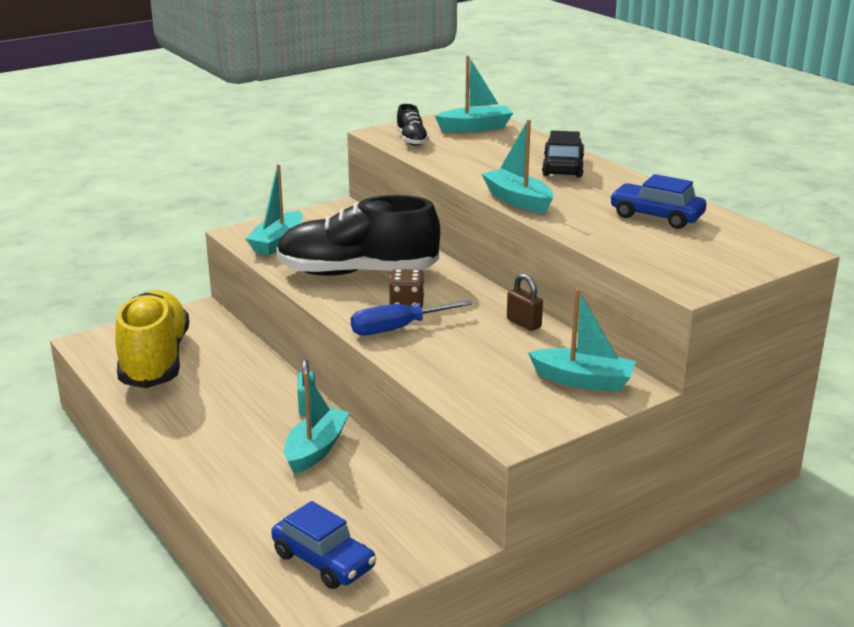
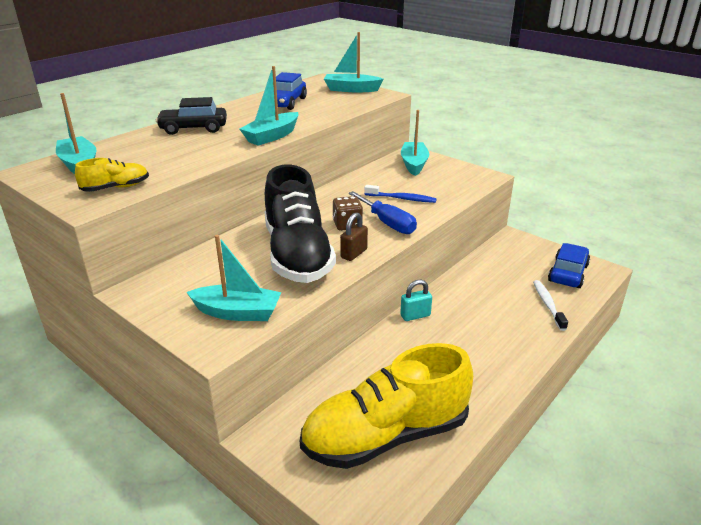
camera: 105 degrees left, 5 degrees up
turquoise boat [284,372,350,474] -> turquoise boat moved to [324,32,384,93]
black shoe [396,104,429,146] -> yellow shoe [75,158,149,192]
brown padlock [507,273,543,331] -> brown padlock moved to [340,212,368,261]
none -> blue toothbrush [364,185,437,203]
none -> white toothbrush [533,280,568,331]

